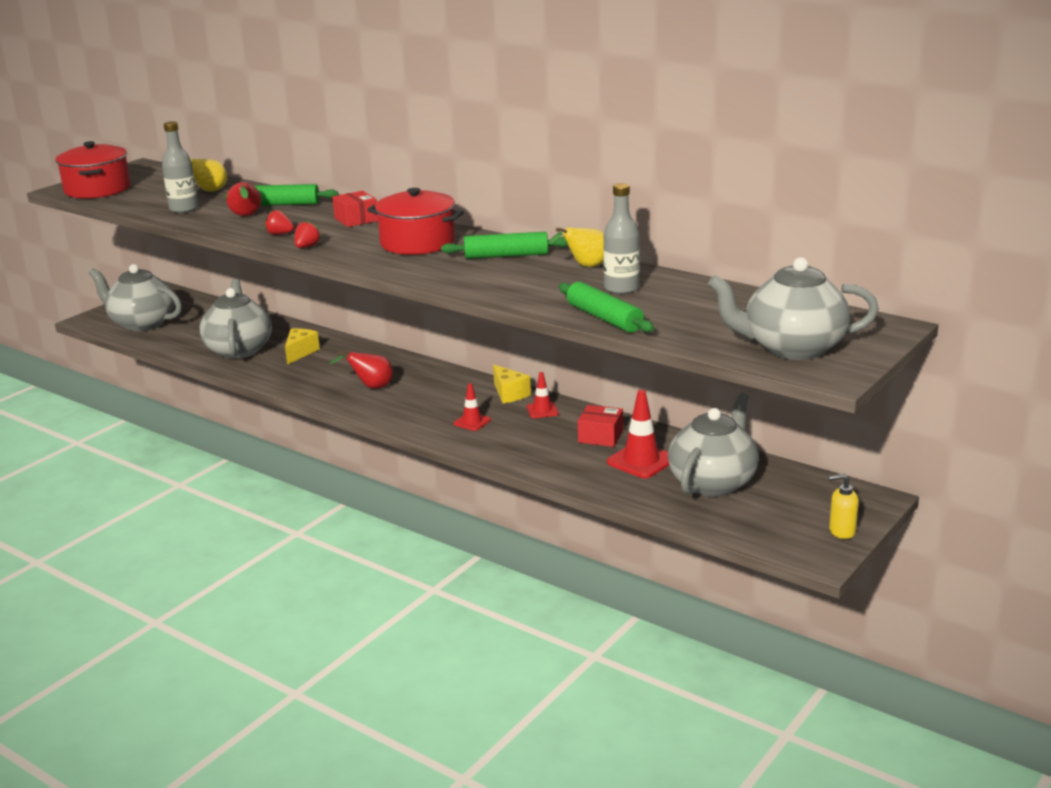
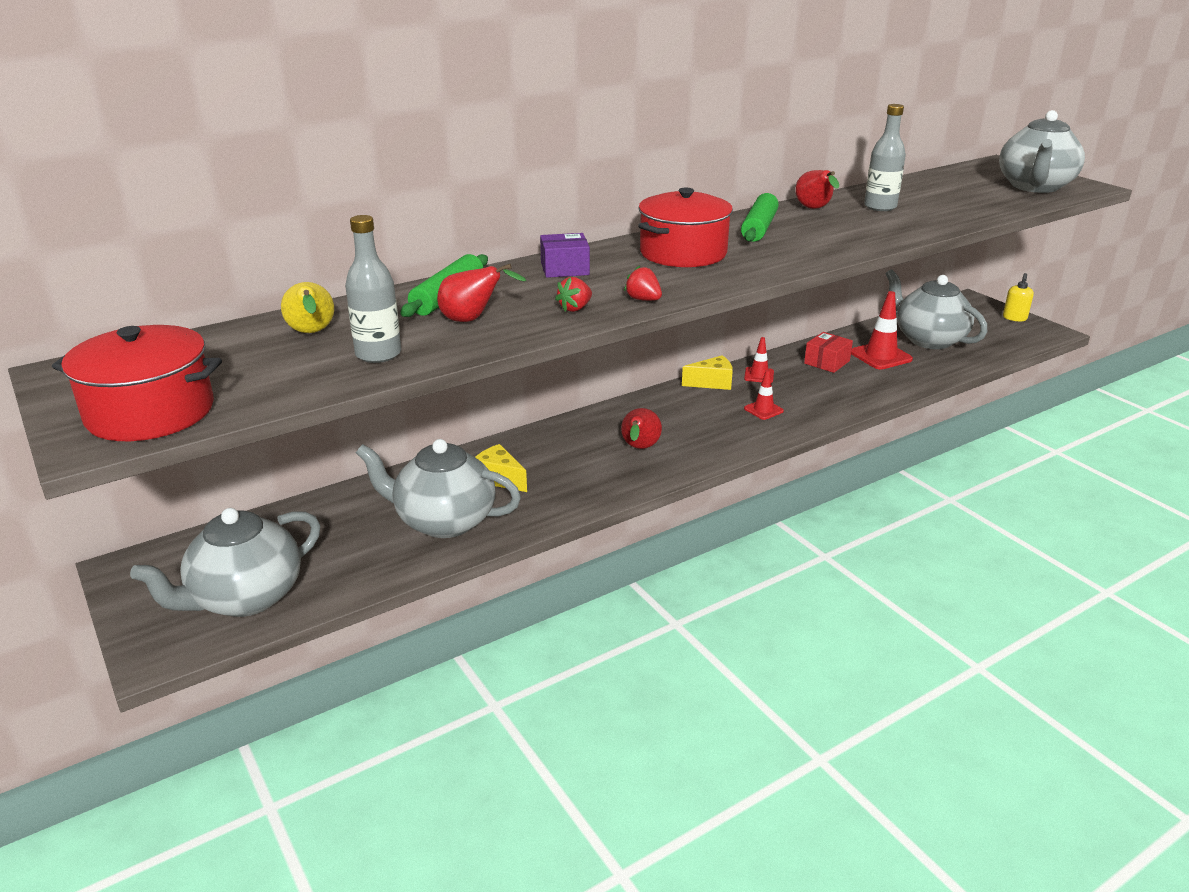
camera: 70 degrees left, 5 degrees up
red box [332,191,378,227] -> purple box [540,233,590,278]
yellow pear [548,227,604,267] -> red pear [795,170,839,209]
green rolling pin [559,282,654,333] -> none

